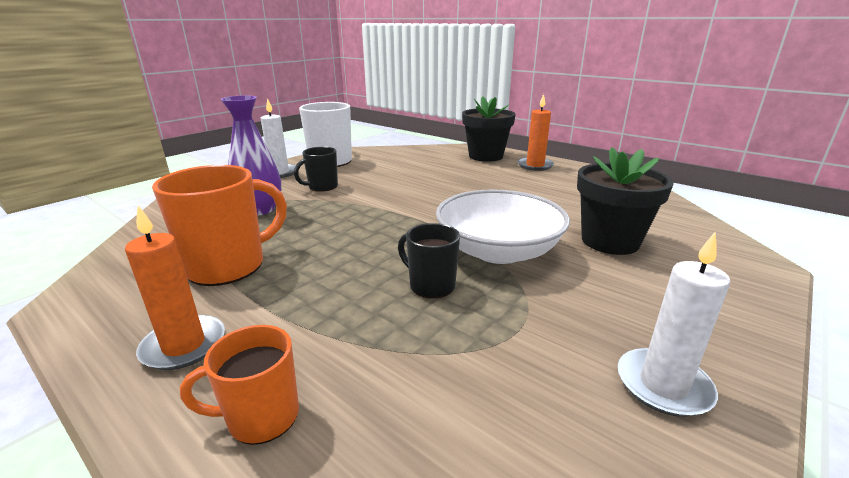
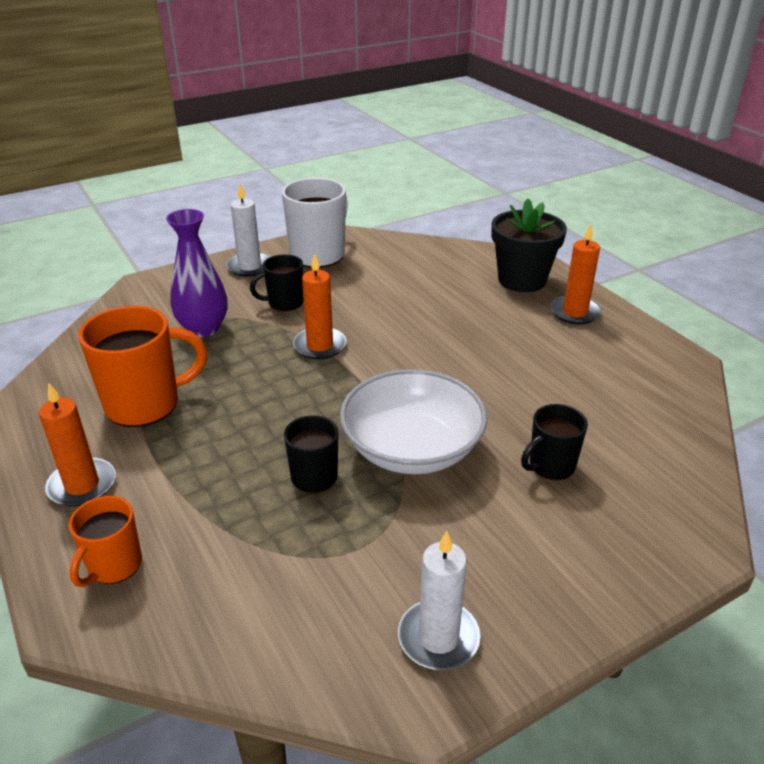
camera: 20 degrees right, 10 degrees up
orange mug [180,325,299,445] -> orange mug turned 75 degrees counterclockwise [69,496,142,587]
black flower pot [577,147,674,255] -> black mug [521,404,588,480]
none -> orange candle [293,254,347,359]

